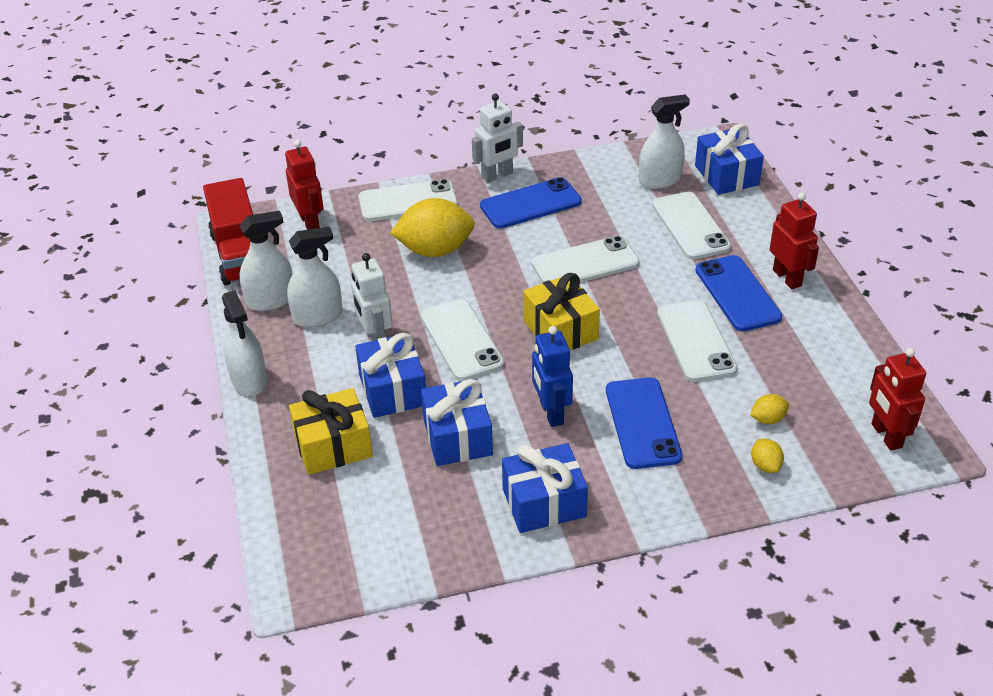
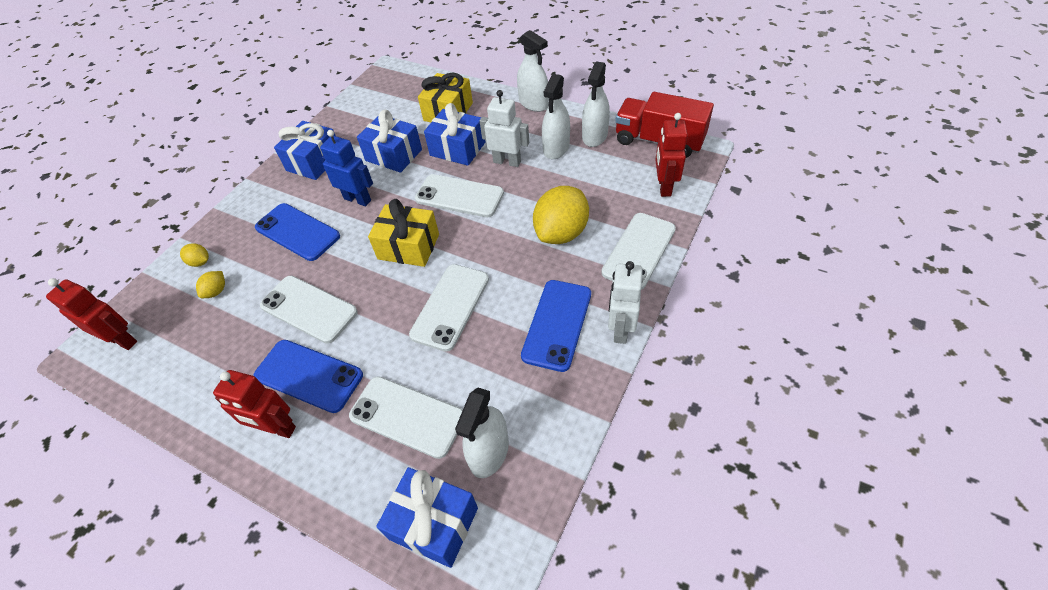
camera: 135 degrees right, 10 degrees up
white spray bottle [222,290,267,396] -> white spray bottle turned 150 degrees counterclockwise [517,30,549,112]
red robot [285,140,324,230] -> red robot turned 75 degrees clockwise [655,113,688,197]

